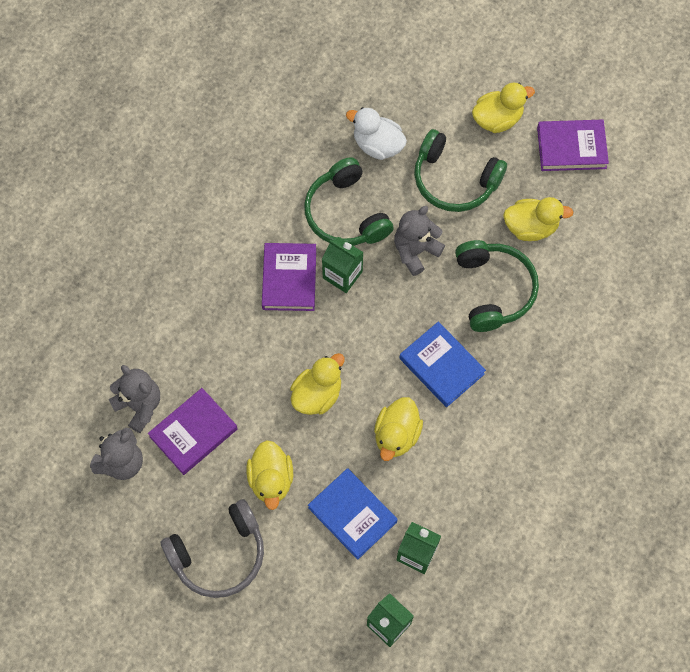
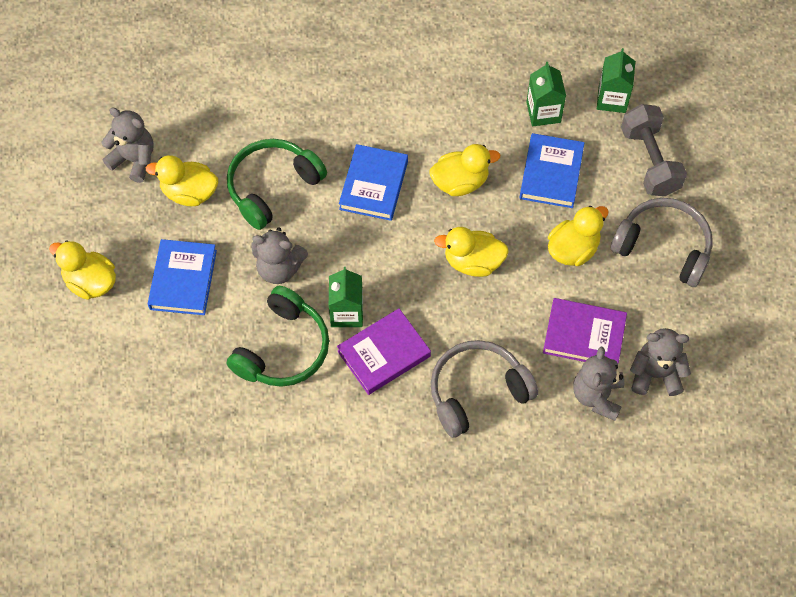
camera: 125 degrees left, 5 degrees down
white duck [346,107,407,160] -> none
green headphones [414,129,507,212] -> blue book [148,239,217,315]
yellow duck [503,197,574,241] -> yellow duck turned 45 degrees counterclockwise [146,155,218,206]
purple book [537,120,609,171] -> none
none -> grey teddy bear [101,107,153,183]
none -> grey headphones [431,340,538,438]
none -> grey dumbbell [621,104,687,196]

